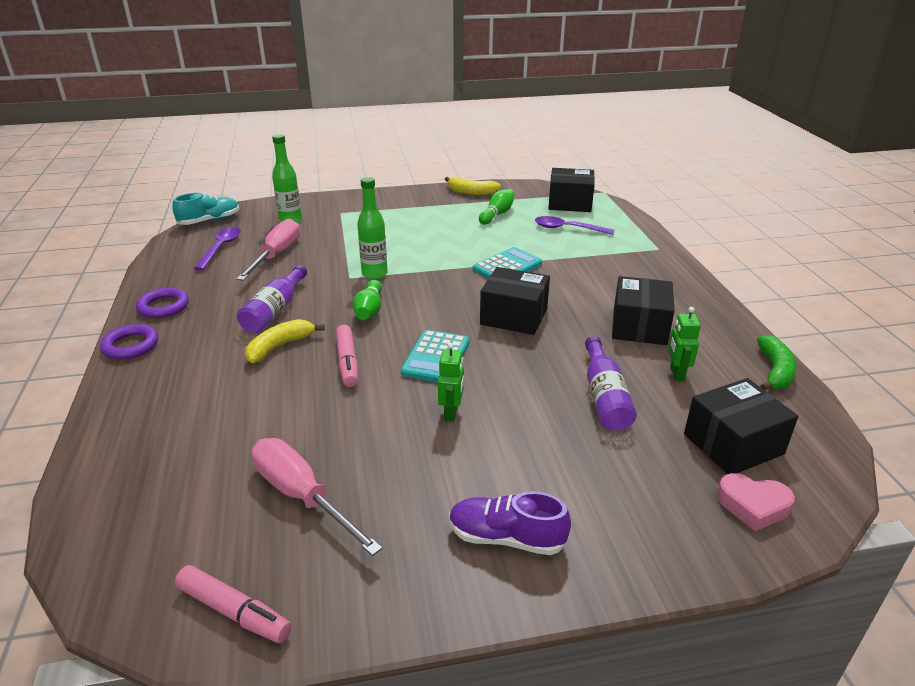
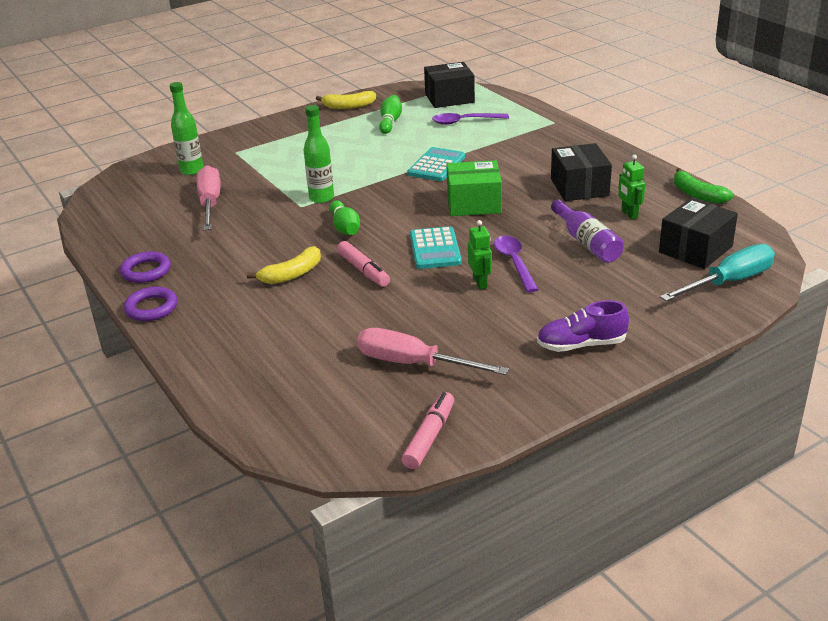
camera: 20 degrees left, 0 degrees up
turquoise shoe [172,193,239,225] -> none
pink marker [175,565,291,643] -> pink marker turned 75 degrees counterclockwise [402,392,454,469]
purple spoon [194,227,241,270] -> purple spoon moved to [494,236,539,293]
purple bottle [237,265,307,333] -> none
yellow banana [245,319,325,363] -> yellow banana turned 150 degrees counterclockwise [247,246,321,284]
black box [480,267,550,335] -> green box [447,160,502,216]
pink heart [716,473,795,531] -> turquoise screwdriver [660,244,775,301]
green banana [757,335,797,390] -> green banana turned 150 degrees clockwise [674,168,734,204]

